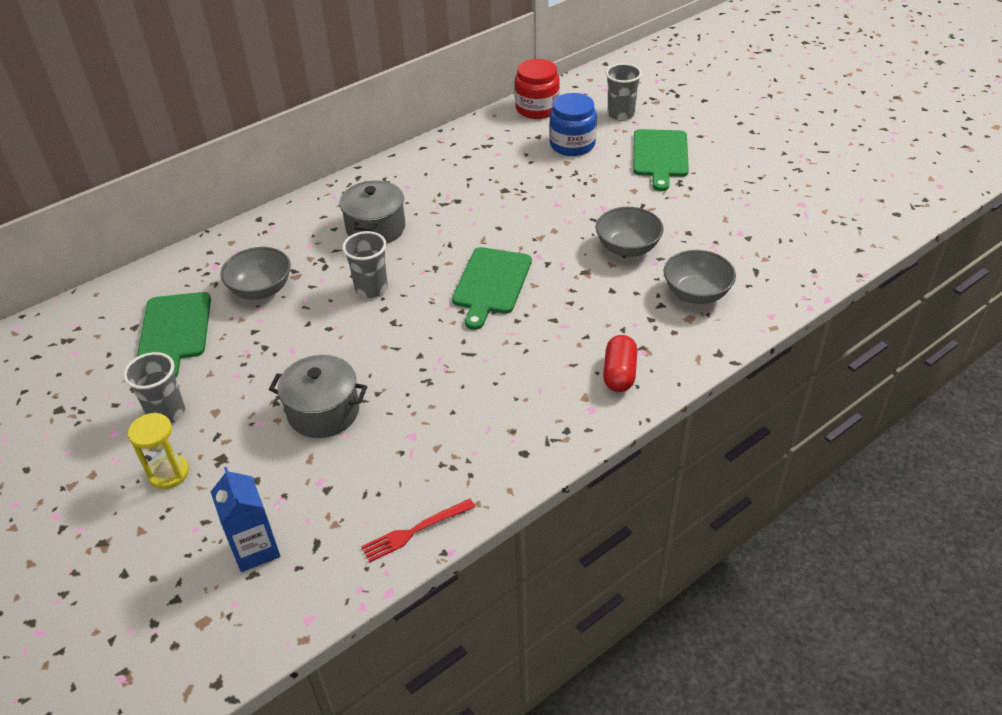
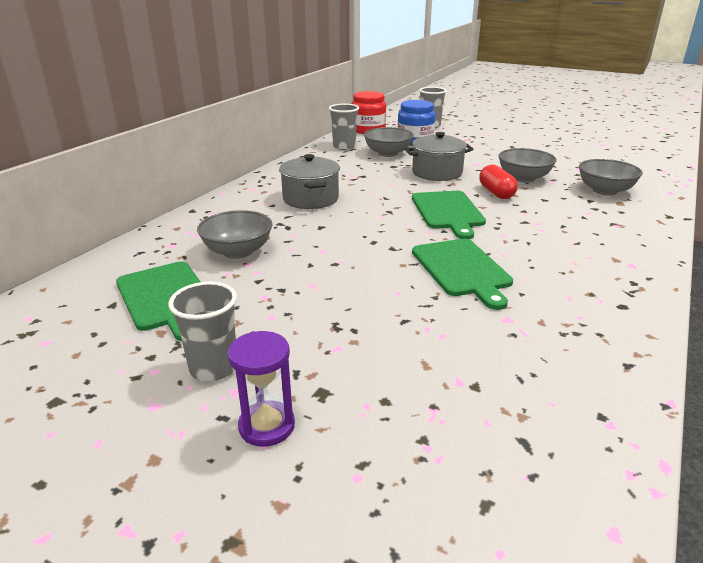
camera: 25 degrees left, 15 degrees down
yellow hourglass [128,413,189,489] -> purple hourglass [228,331,295,447]
blue carton [211,467,280,572] -> none
grey pot [269,355,367,438] -> grey pot moved to [405,132,473,181]
grey cup [342,231,388,298] -> grey cup moved to [329,104,359,150]
red fork [361,499,475,562] -> none
red capsule [603,335,637,392] -> red capsule moved to [479,165,518,199]
green cutting board [633,129,689,191] -> green cutting board moved to [412,239,513,310]
none -> grey bowl [364,127,414,157]

